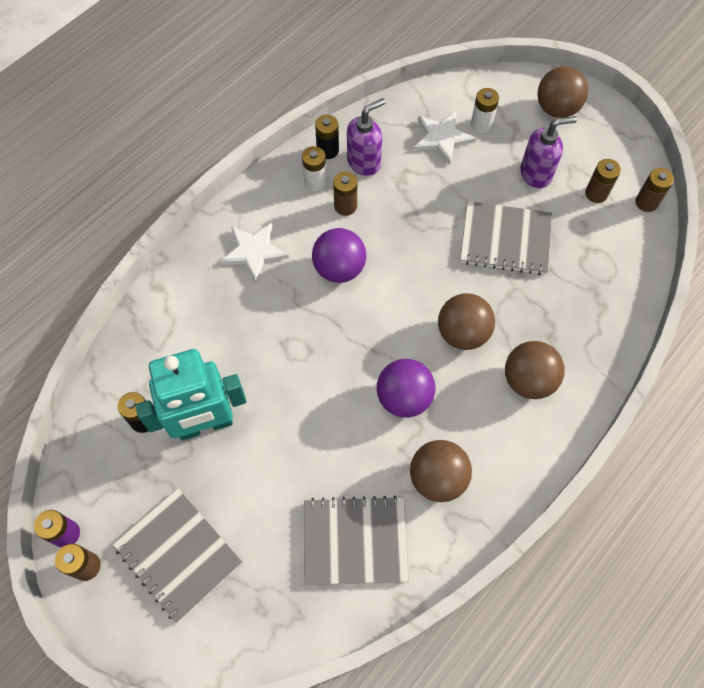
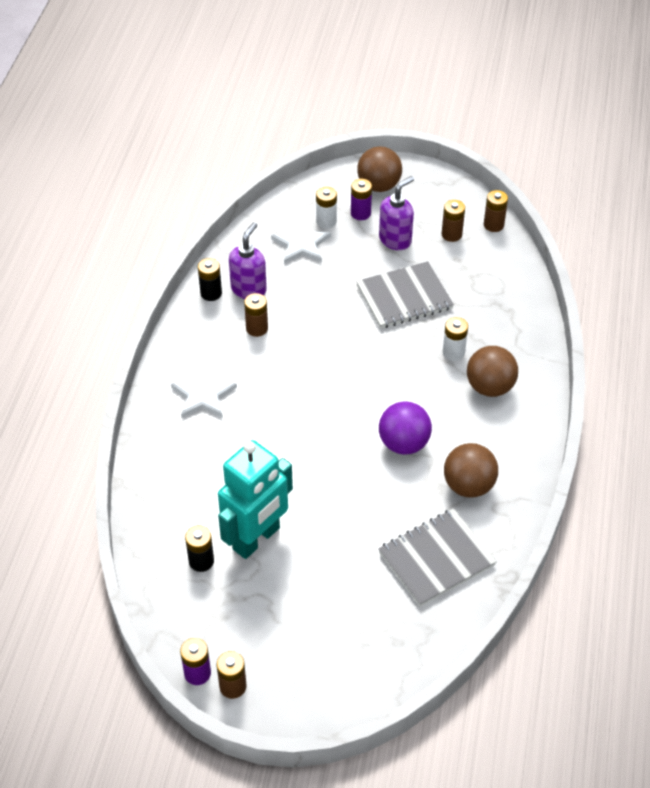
camera: 30 degrees left, 15 degrees down
grey notebook [113,488,242,623] -> none
white battery [302,146,327,191] -> white battery moved to [443,317,468,361]
purple ball [312,228,366,283] -> none
brown ball [438,293,495,350] -> none
none -> purple battery [351,179,372,220]

